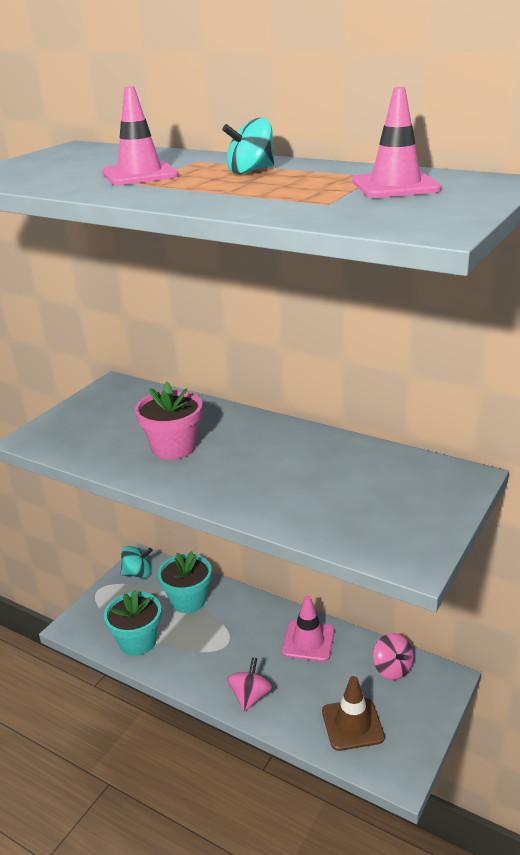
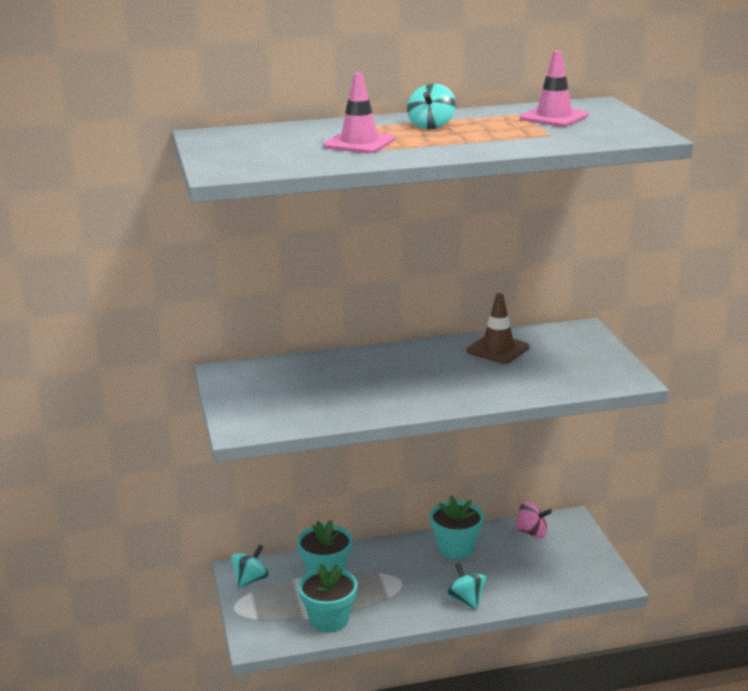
camera: 45 degrees left, 5 degrees down
pink flower pot [135,382,202,460] -> none
pink spinning top [227,657,273,712] -> turquoise spinning top [446,563,487,610]
pink traffic cone [282,596,335,662] -> turquoise flower pot [429,496,484,559]
brown traffic cone [322,676,385,751] -> brown traffic cone moved to [467,293,529,364]

